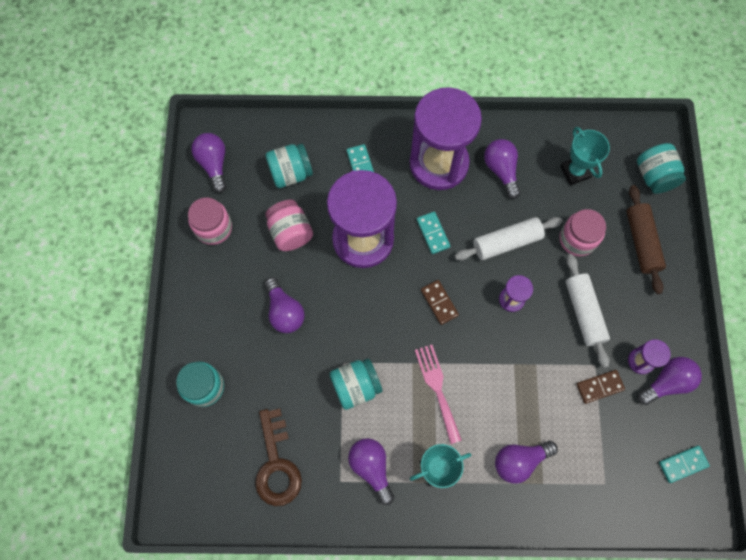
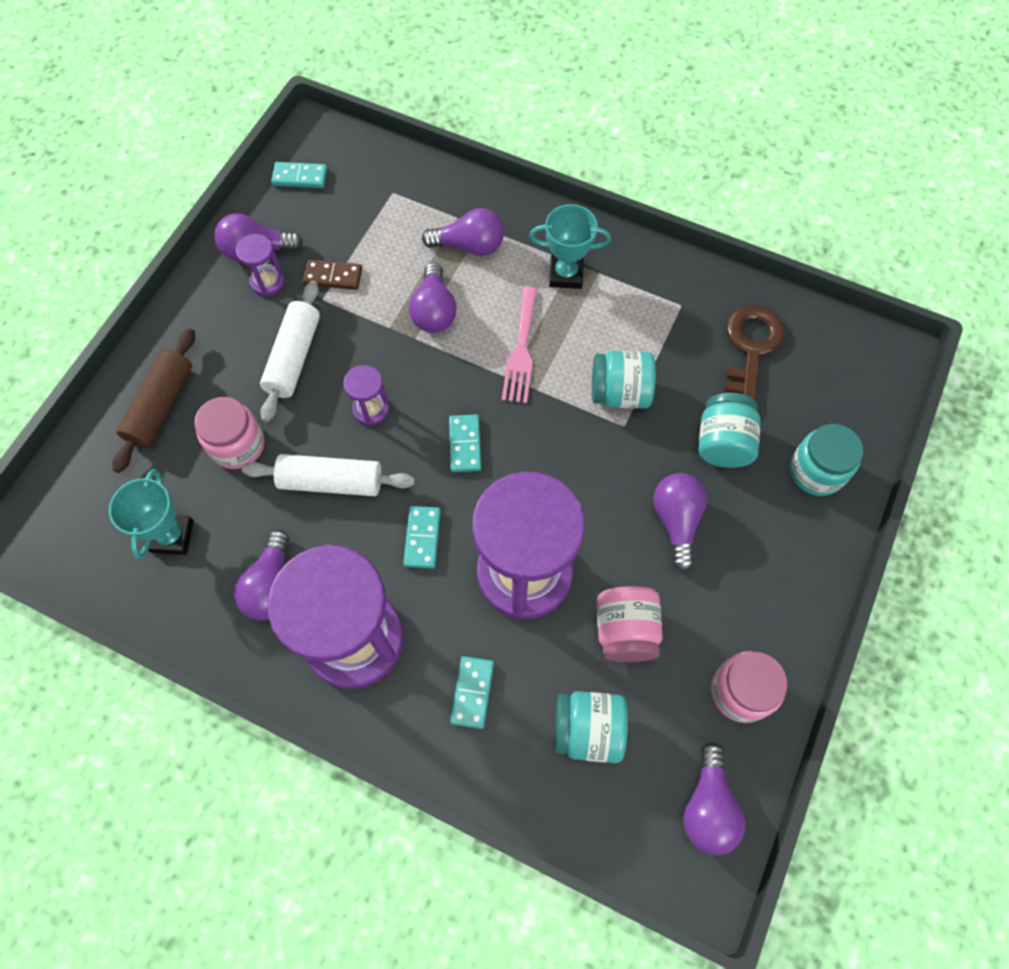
camera: 155 degrees left, 5 degrees down
purple light bulb [348,438,394,505] -> purple light bulb moved to [409,262,457,333]
brown domino [421,280,459,325] -> turquoise domino [449,414,481,472]
turquoise jar [637,143,686,194] -> turquoise jar moved to [699,393,760,468]

